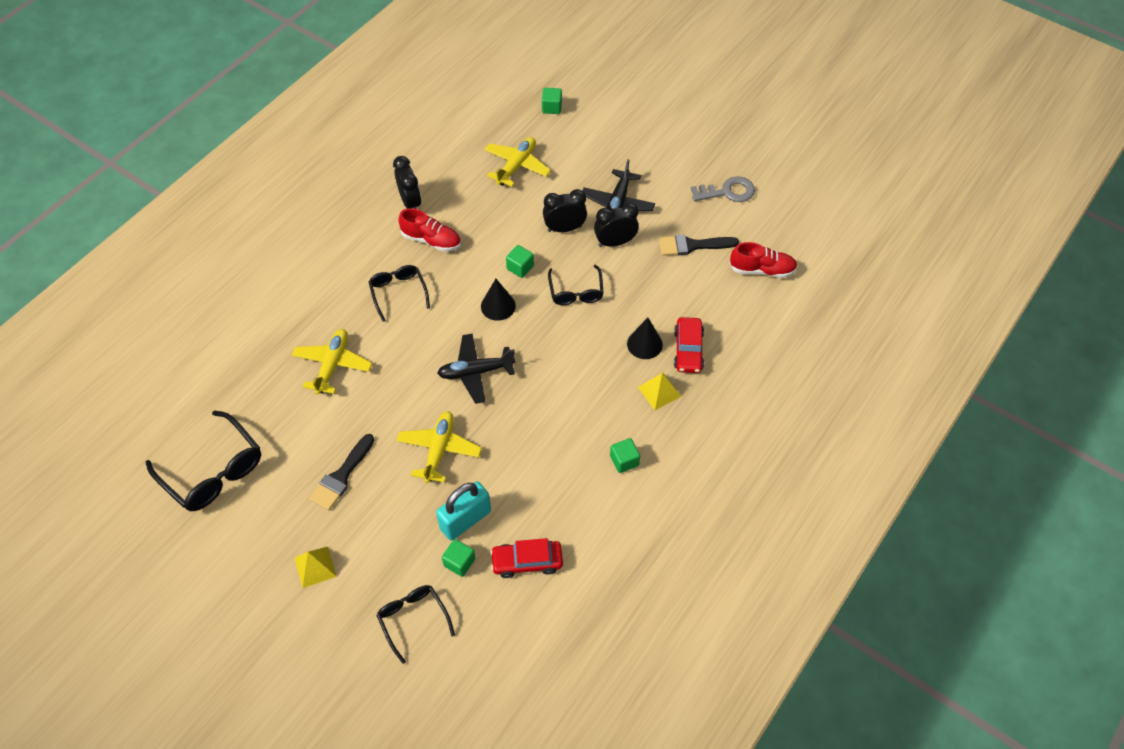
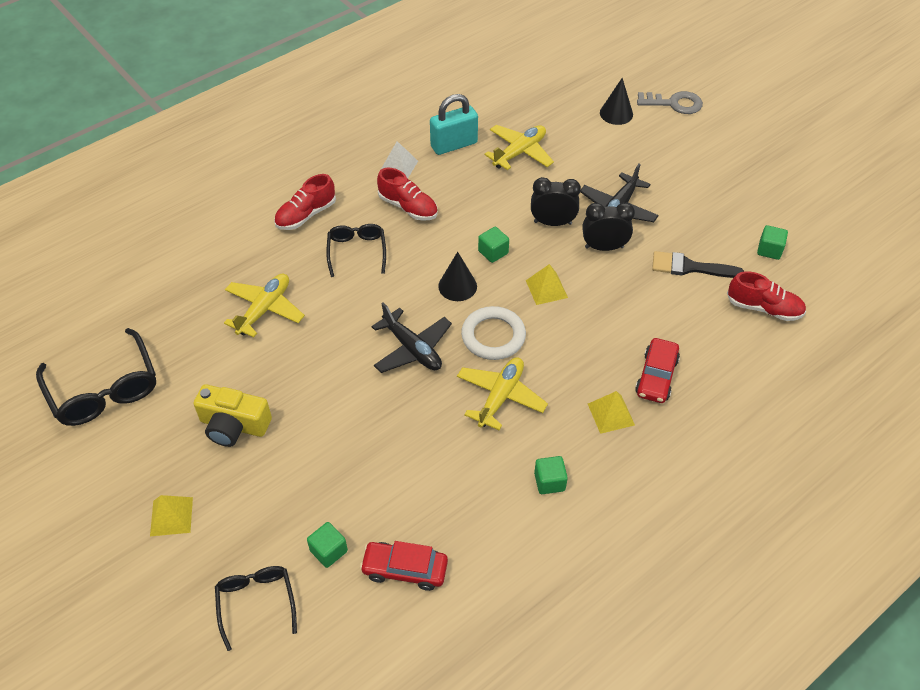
camera: 15 degrees right, 5 degrees down
black brush [309,434,374,510] -> yellow camera [194,384,272,447]
black clock [393,156,421,209] -> white pyramid [381,141,418,179]
yellow plane [396,411,482,483] -> yellow plane moved to [457,357,548,430]
turquoise padlock [436,482,491,540] -> turquoise padlock moved to [430,94,478,155]
black plane [437,334,515,404] -> black plane turned 135 degrees counterclockwise [372,302,452,373]
green cube [542,88,562,114] -> green cube moved to [757,225,788,260]
black glasses [548,265,604,305] -> yellow pyramid [526,264,568,305]
black cone [627,318,663,359] -> black cone moved to [600,78,633,125]
grey key [691,176,755,202] -> grey key moved to [637,91,703,114]
none -> red shoe [274,174,336,230]
none -> white ring [461,306,526,360]

